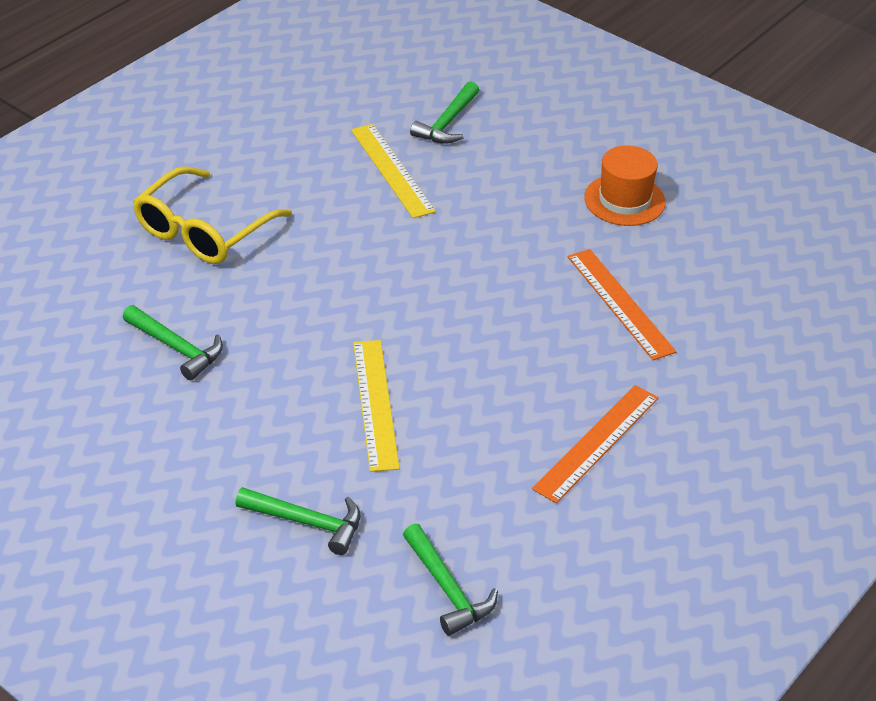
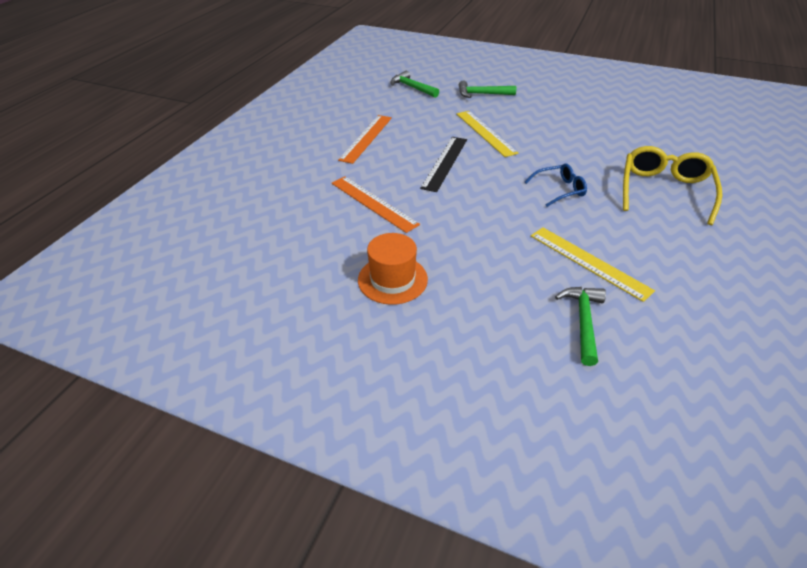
camera: 165 degrees right, 0 degrees up
green hammer [123,305,223,380] -> none
none -> black ruler [420,137,467,192]
none -> blue glasses [525,163,587,207]

